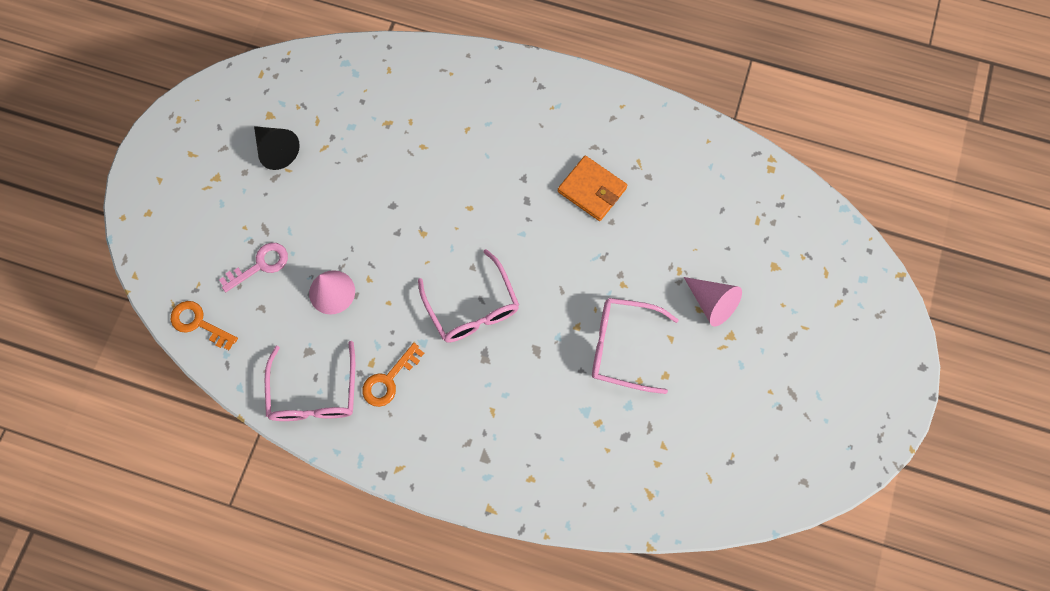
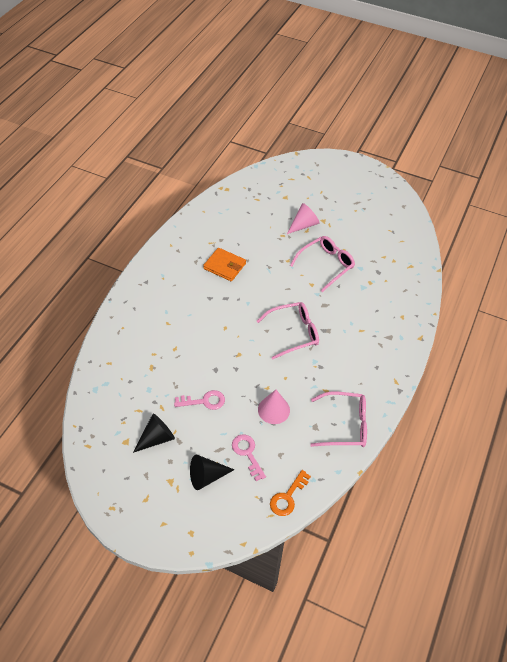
camera: 85 degrees left, 20 degrees down
orange key [362,343,424,407] -> none
orange wallet [558,156,627,221] -> orange wallet turned 75 degrees clockwise [203,248,246,281]
pink glasses [592,298,679,394] -> pink glasses turned 150 degrees counterclockwise [290,236,355,292]
none -> pink key [174,390,225,410]
none -> black cone [190,454,234,490]

